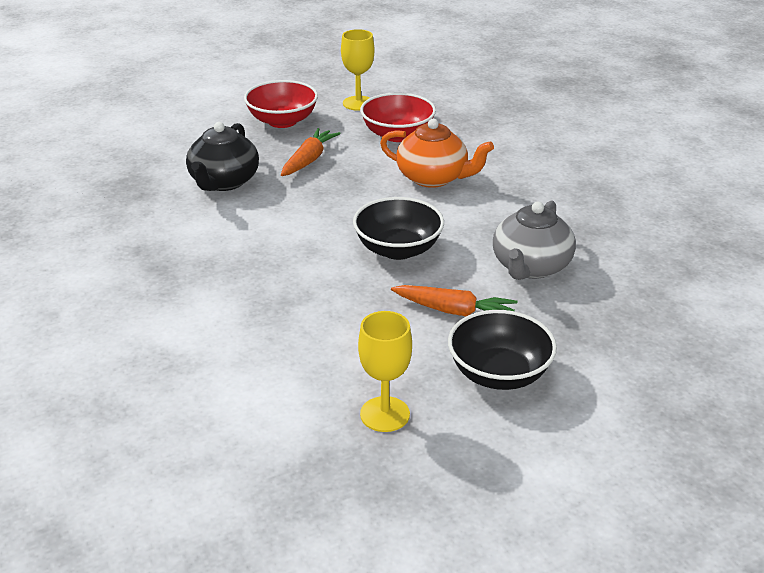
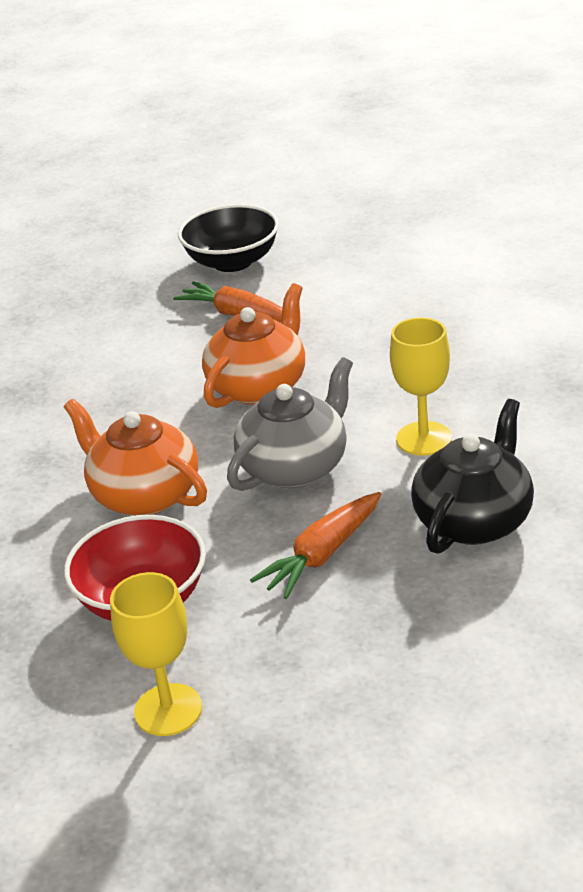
camera: 160 degrees left, 0 degrees up
red bowl [244,80,318,128] -> none
black bowl [353,197,444,260] -> orange teapot [202,283,305,408]
yellow goblet [358,311,412,432] -> yellow goblet moved to [390,317,452,456]
grey teapot [493,200,576,280] -> grey teapot moved to [227,357,353,491]

